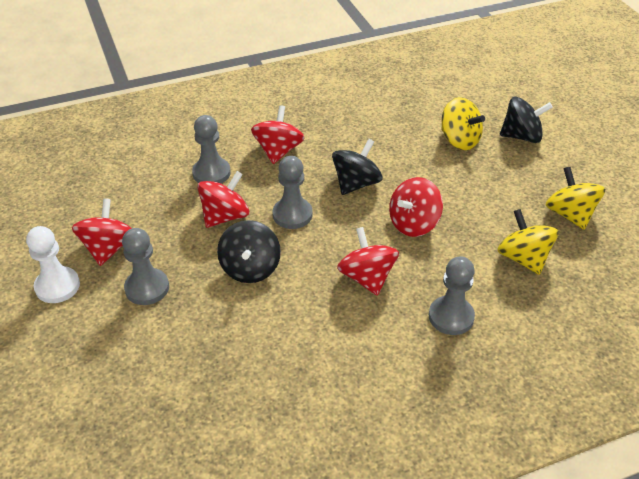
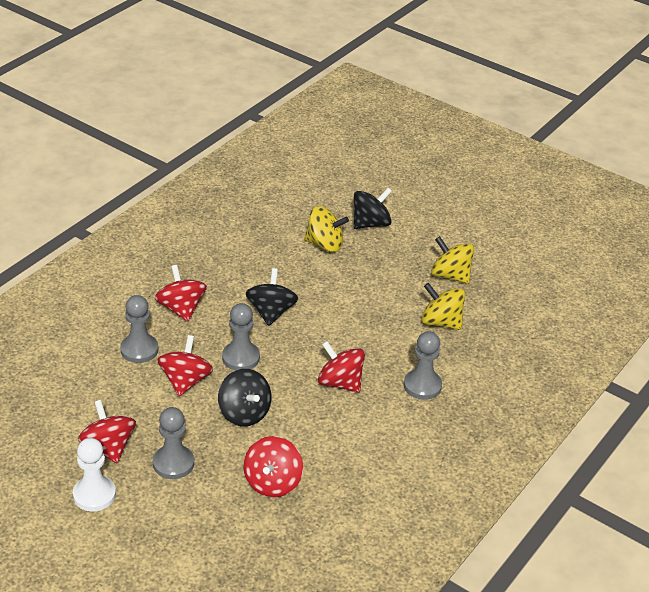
camera: 35 degrees left, 5 degrees down
red spinning top [389,177,443,237] -> red spinning top moved to [243,436,303,497]

